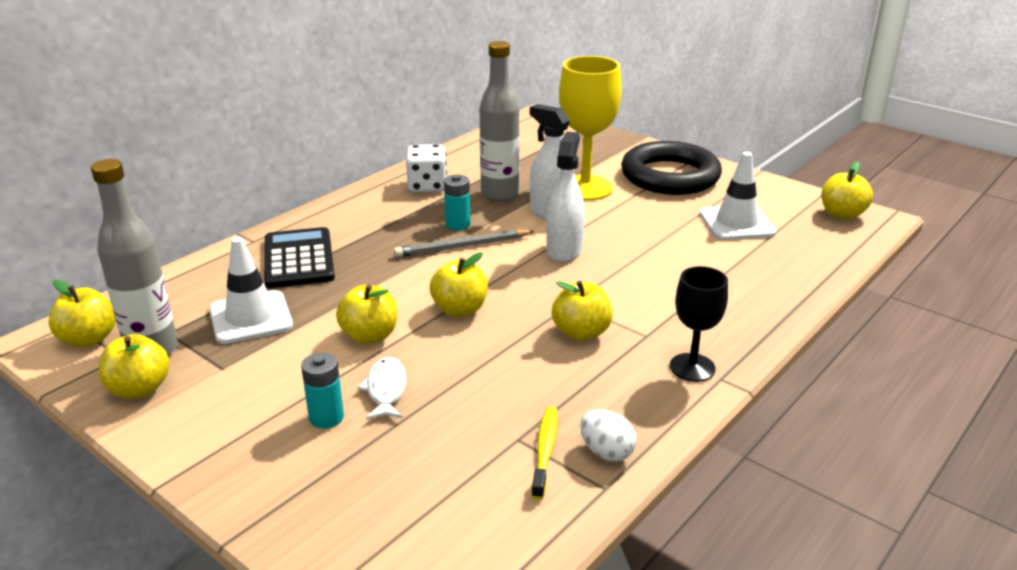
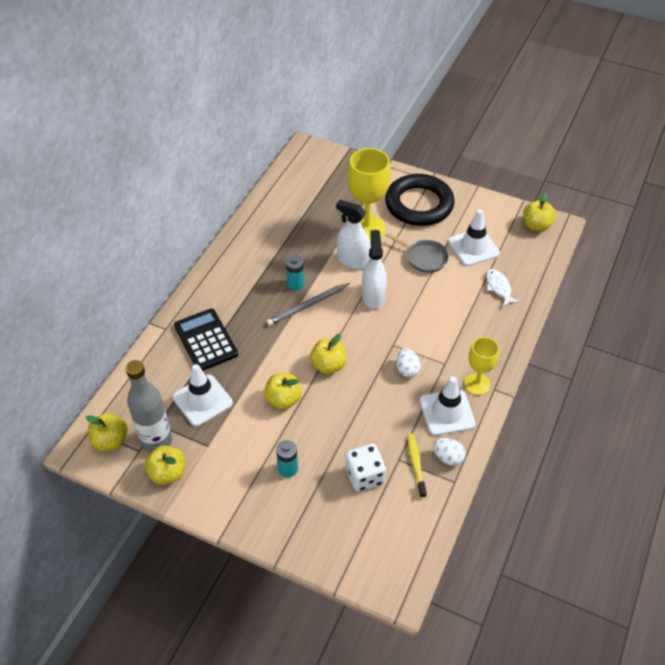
camera: 15 degrees left, 20 degrees up
white fish [358,357,407,420] -> white fish moved to [486,269,520,307]
white dice [406,144,447,192] -> white dice moved to [345,444,386,492]
grey bottle [479,41,520,202] -> none
yellow apple [552,281,613,341] -> white egg [396,348,421,378]
black goblet [670,266,728,382] -> yellow goblet [464,337,499,395]
none -> grey pan [385,233,449,273]
none -> white traffic cone [420,376,476,436]

